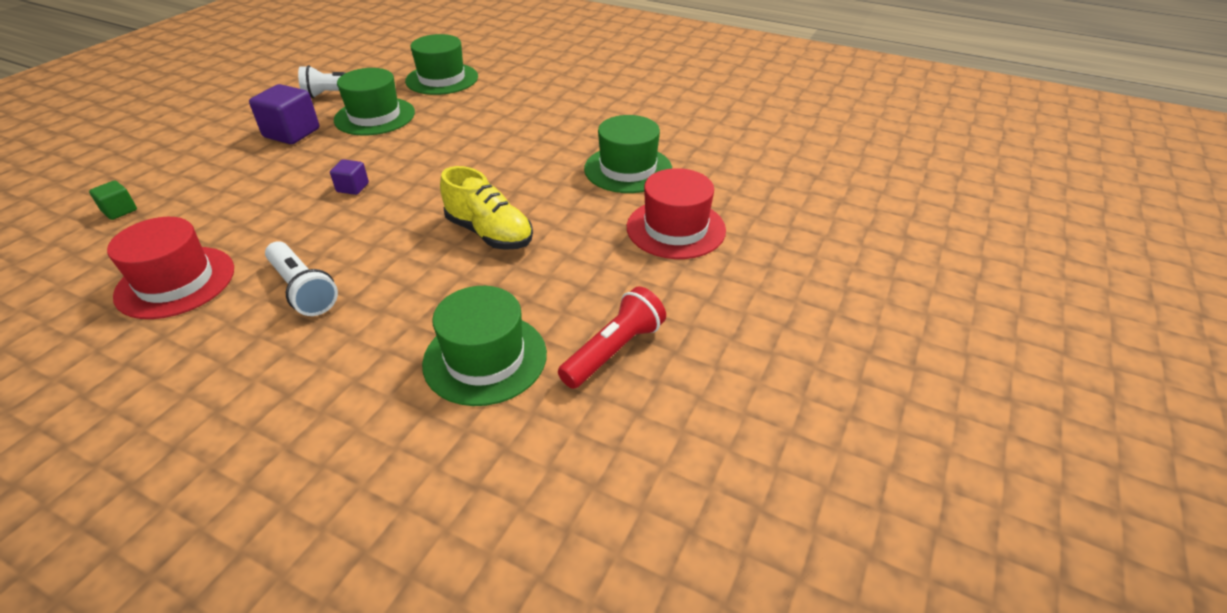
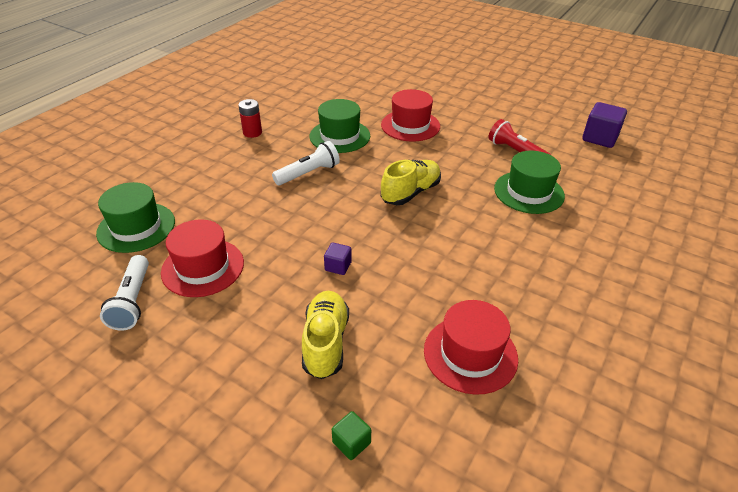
camera: 85 degrees left, 0 degrees up
purple cube [249,84,319,144] -> purple cube moved to [582,102,627,148]
white flashlight [265,241,338,316] -> white flashlight moved to [272,141,340,185]
green hat [334,68,415,136] -> red hat [161,219,244,297]
none -> red battery [238,99,262,138]
none -> yellow shoe [302,291,349,379]

